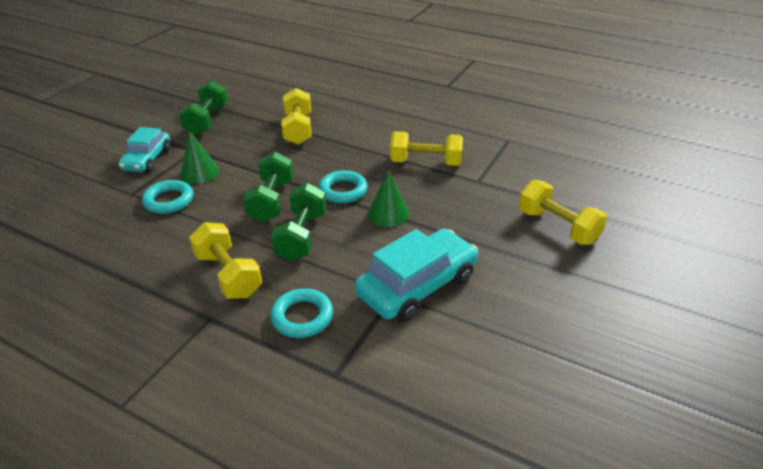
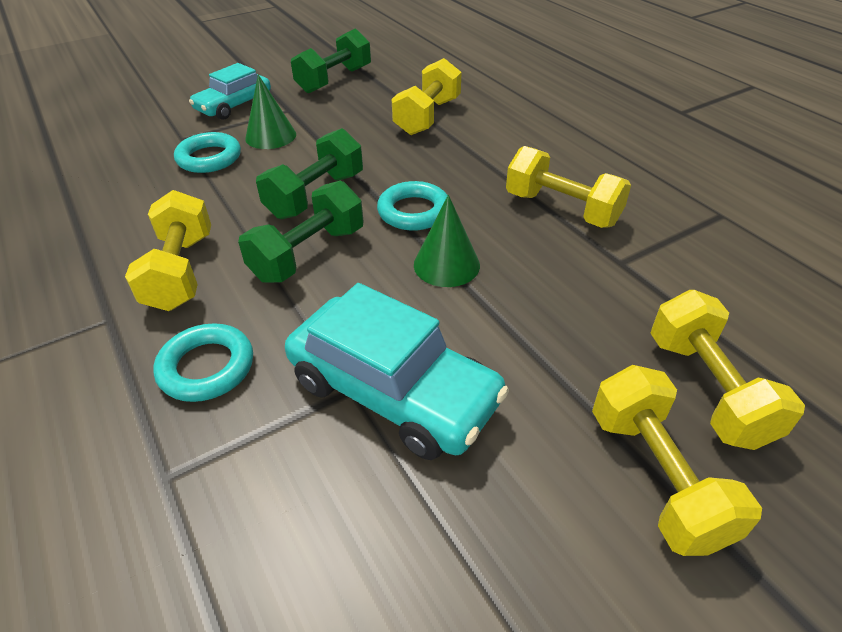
camera: 30 degrees right, 5 degrees up
turquoise car [355,229,478,322] -> turquoise car turned 45 degrees clockwise [285,283,509,460]
none -> yellow dumbbell [592,365,762,556]

